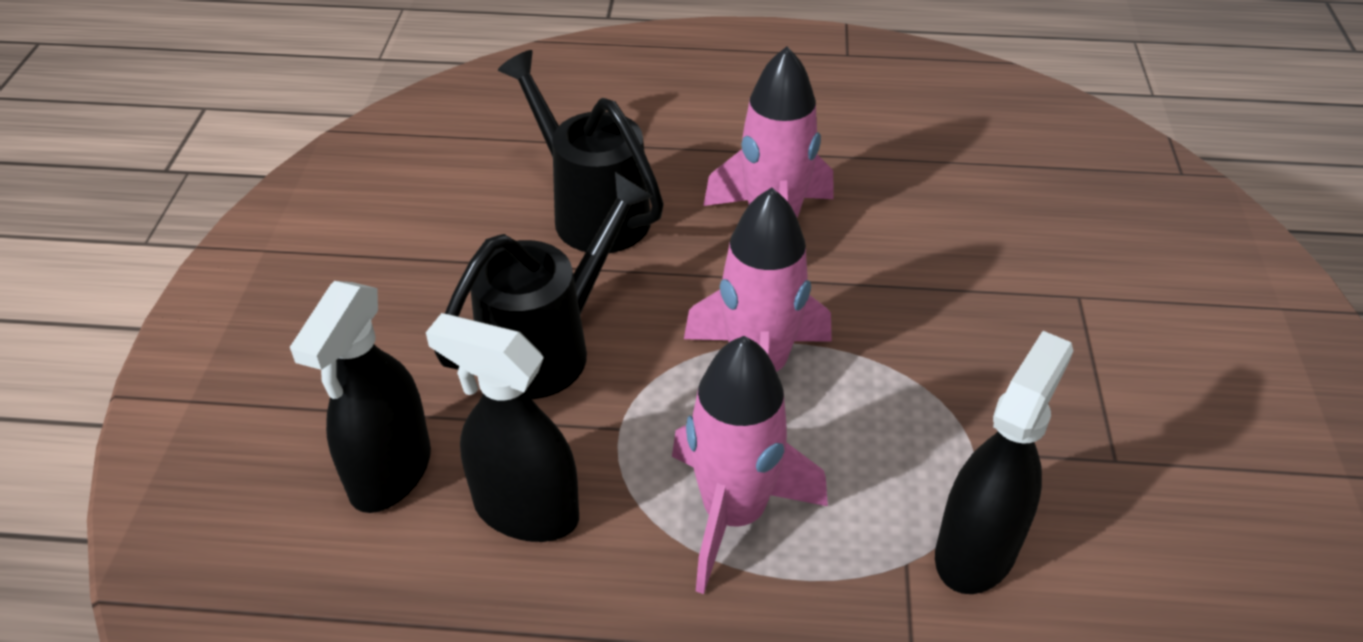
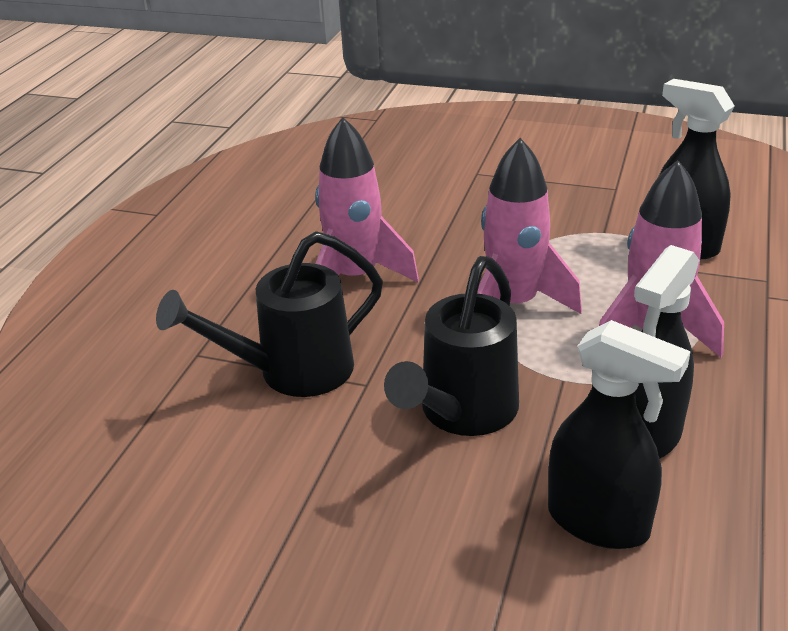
camera: 75 degrees left, 10 degrees down
black watering can [434,172,653,399] -> black watering can turned 120 degrees counterclockwise [384,256,519,436]

